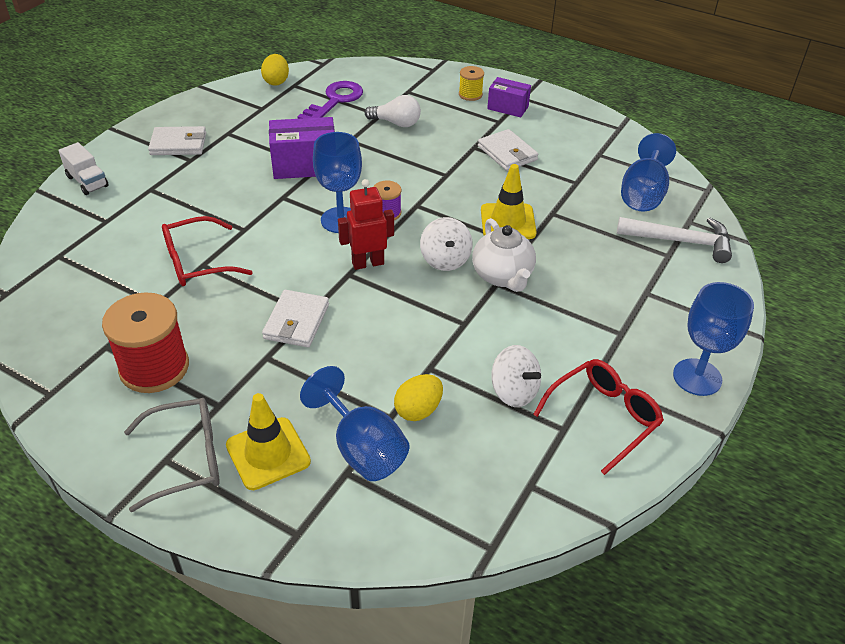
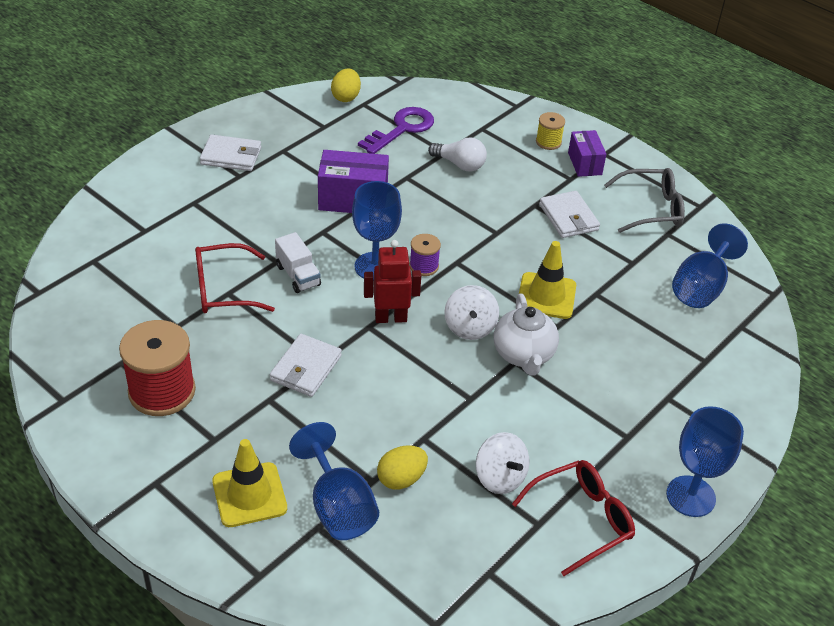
camera: 10 degrees right, 0 degrees up
white truck [58,142,109,195] -> white truck moved to [275,232,321,293]
grey glasses [124,398,220,512] -> grey glasses moved to [604,168,685,233]
purple box [487,77,531,117] -> purple box turned 45 degrees clockwise [568,130,607,177]
white hammer [616,217,732,263] -> none

